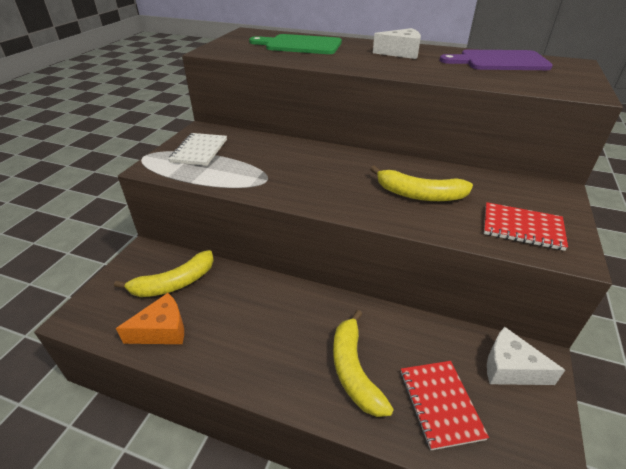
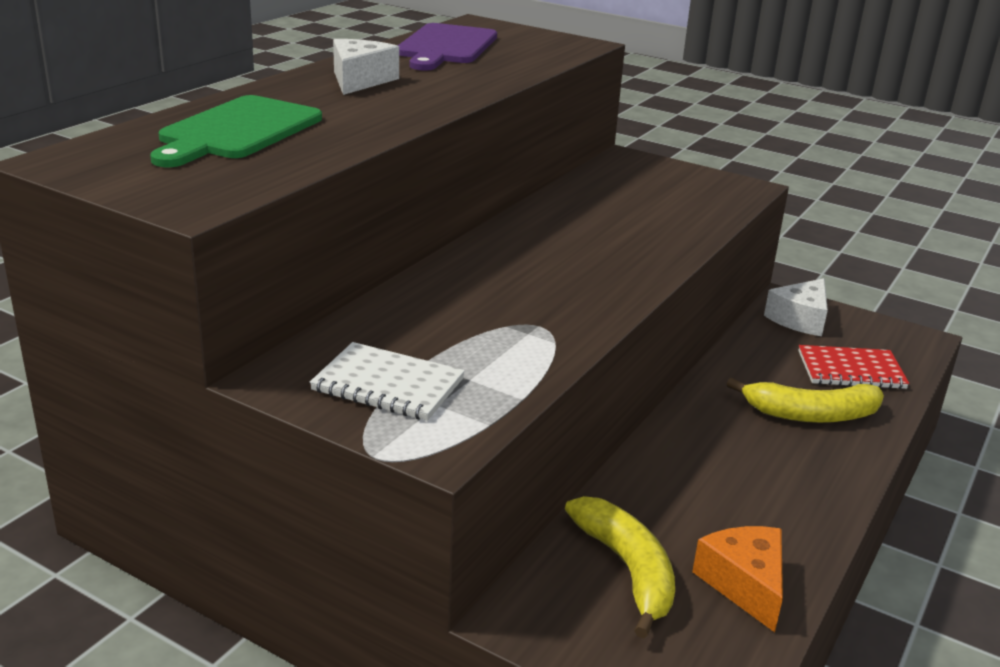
camera: 80 degrees left, 10 degrees down
yellow banana [370,166,473,201] -> none
red notebook [484,202,568,251] -> none

